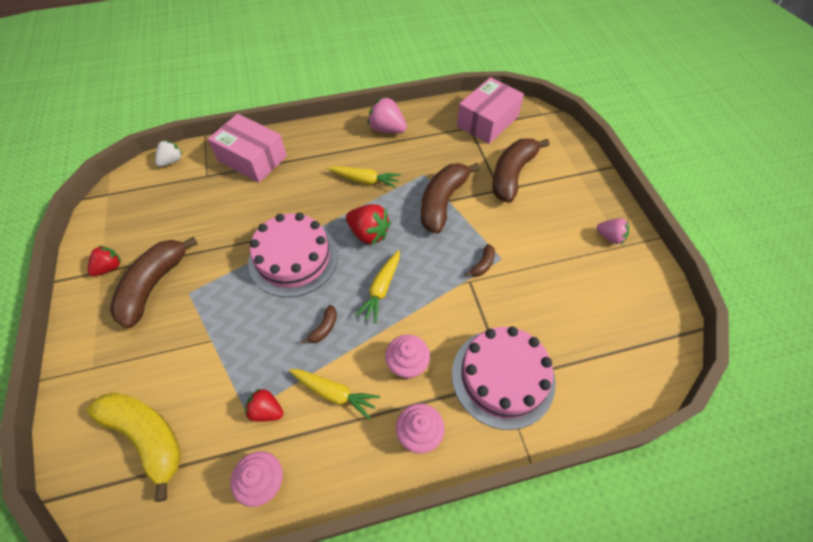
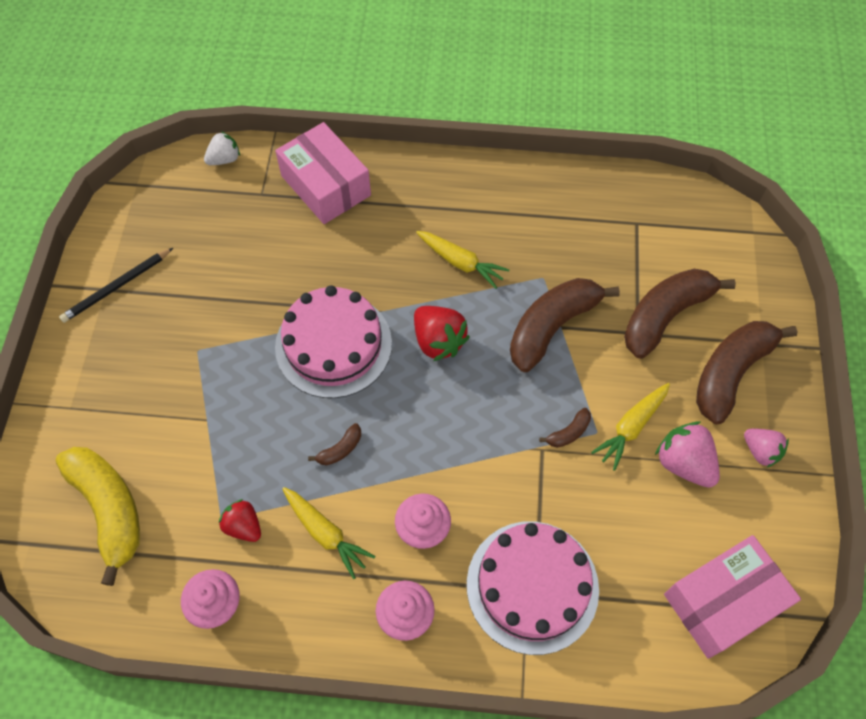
camera: 20 degrees right, 5 degrees up
red strawberry [88,245,121,276] -> black pencil [59,248,173,323]
brown banana [110,237,198,328] -> brown banana moved to [696,321,798,424]
yellow carrot [355,250,400,323] -> yellow carrot moved to [591,383,670,471]
pink strawberry [368,97,407,133] -> pink strawberry moved to [655,422,720,488]
pink box [457,77,524,144] -> pink box moved to [664,535,801,659]

